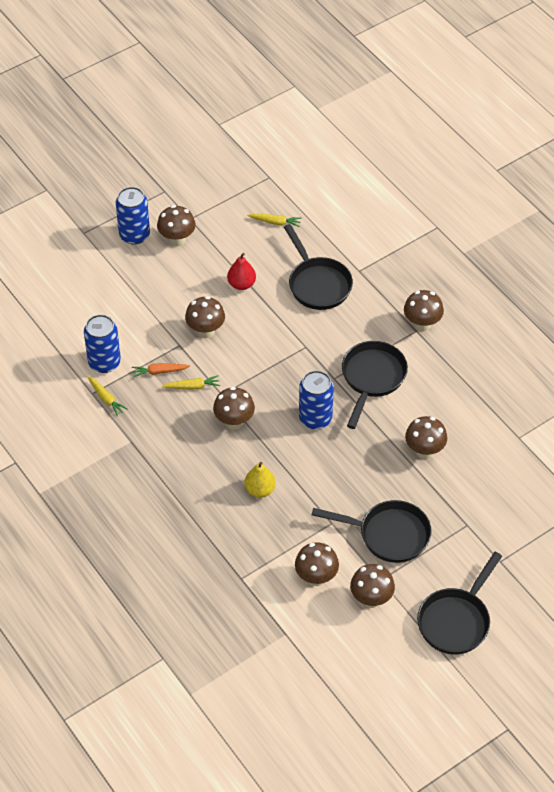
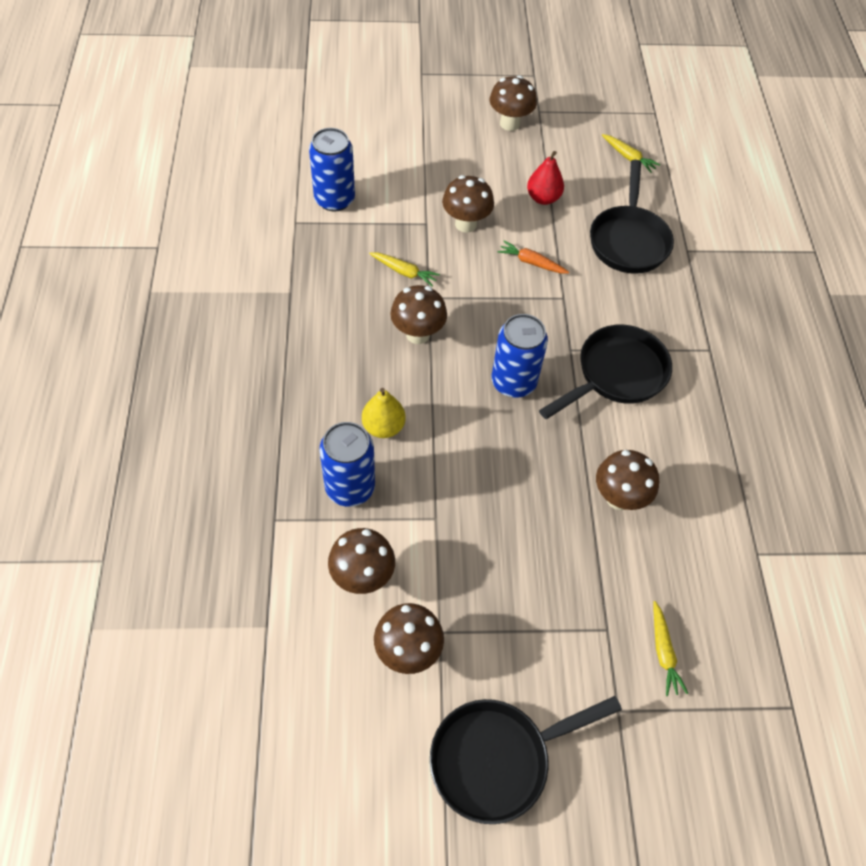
camera: 30 degrees right, 5 degrees up
yellow carrot [87,376,128,416] -> yellow carrot moved to [654,601,688,696]
blue can [115,187,150,245] -> blue can moved to [319,422,375,507]
orange carrot [132,363,190,378] -> orange carrot moved to [497,241,569,273]
black pan [312,500,432,563] -> none
brown mushroom [404,290,444,332] -> none

